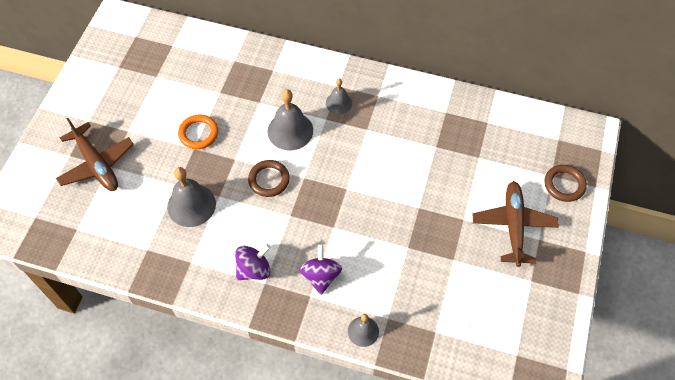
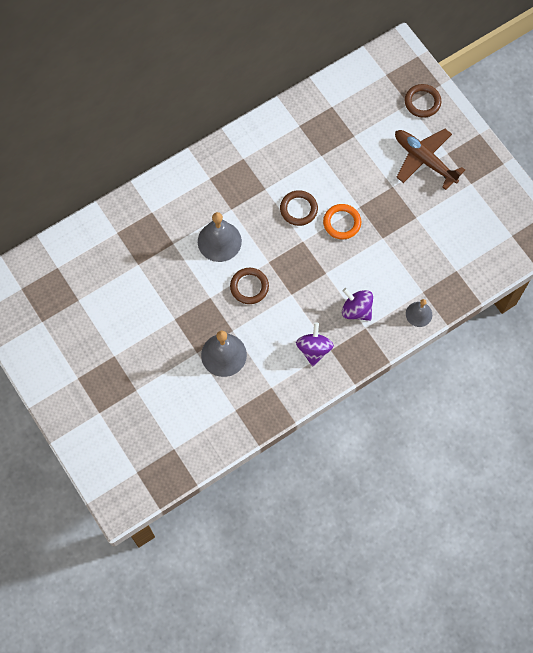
camera: 50 degrees left, 10 degrees up
brown plane [56,118,134,191] -> none
orange ring [178,115,218,149] -> orange ring moved to [323,204,361,240]
grey bell [326,79,352,114] -> none
none -> brown ring [280,190,318,226]

